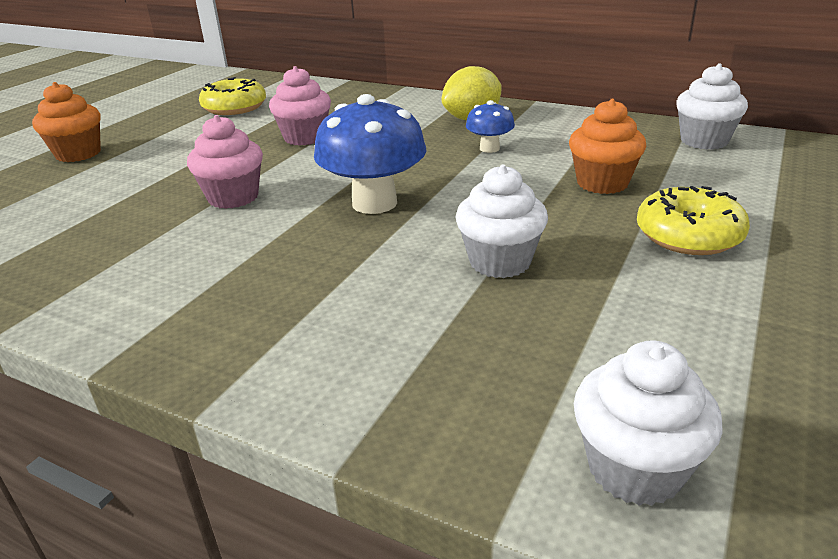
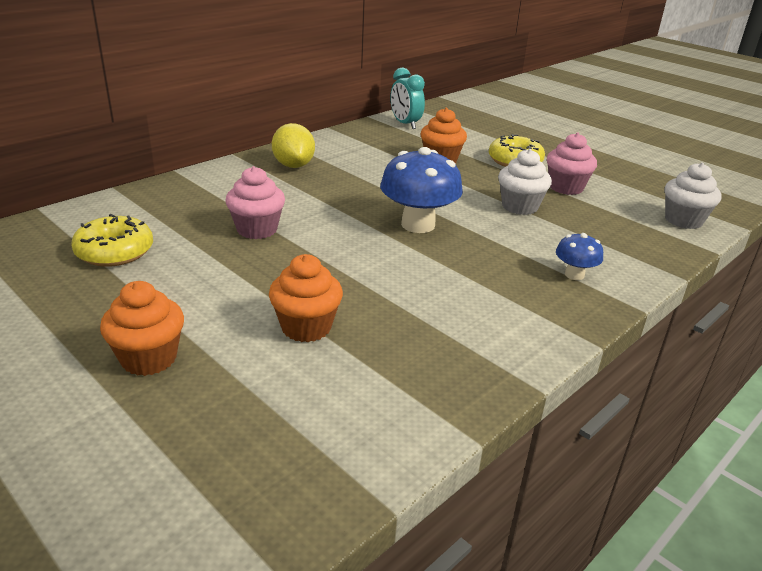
camera: 75 degrees left, 0 degrees up
pink cupcake [187,115,263,209] -> pink cupcake moved to [547,133,597,195]
blue mushroom [466,100,515,153] -> blue mushroom moved to [556,233,603,280]
white cupcake [676,63,748,150] -> turquoise clock [390,68,425,129]
none -> orange cupcake [269,254,343,342]

